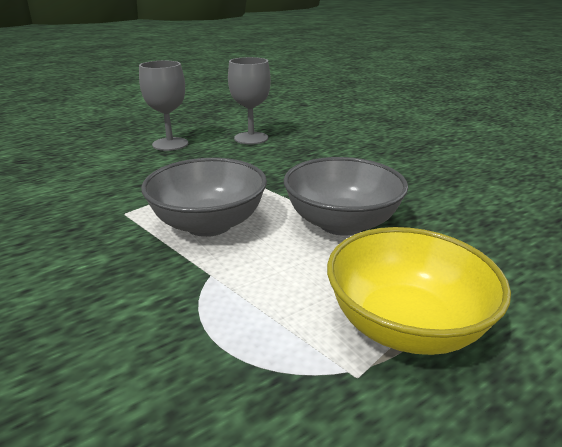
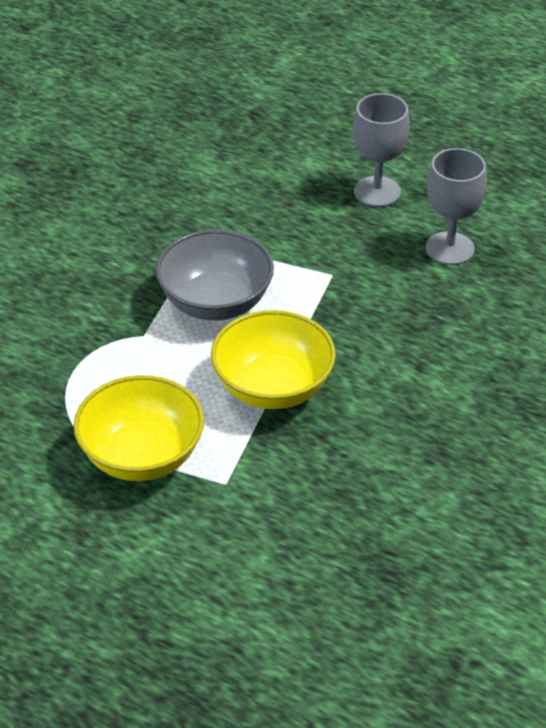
camera: 65 degrees right, 15 degrees up
grey bowl [284,157,408,236] -> yellow bowl [211,310,336,409]

